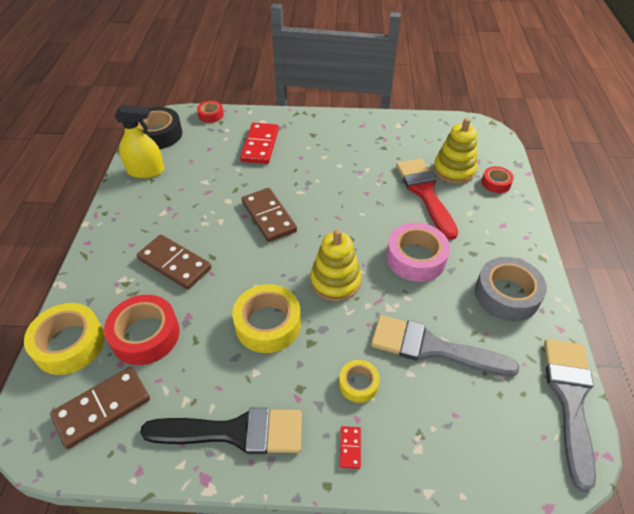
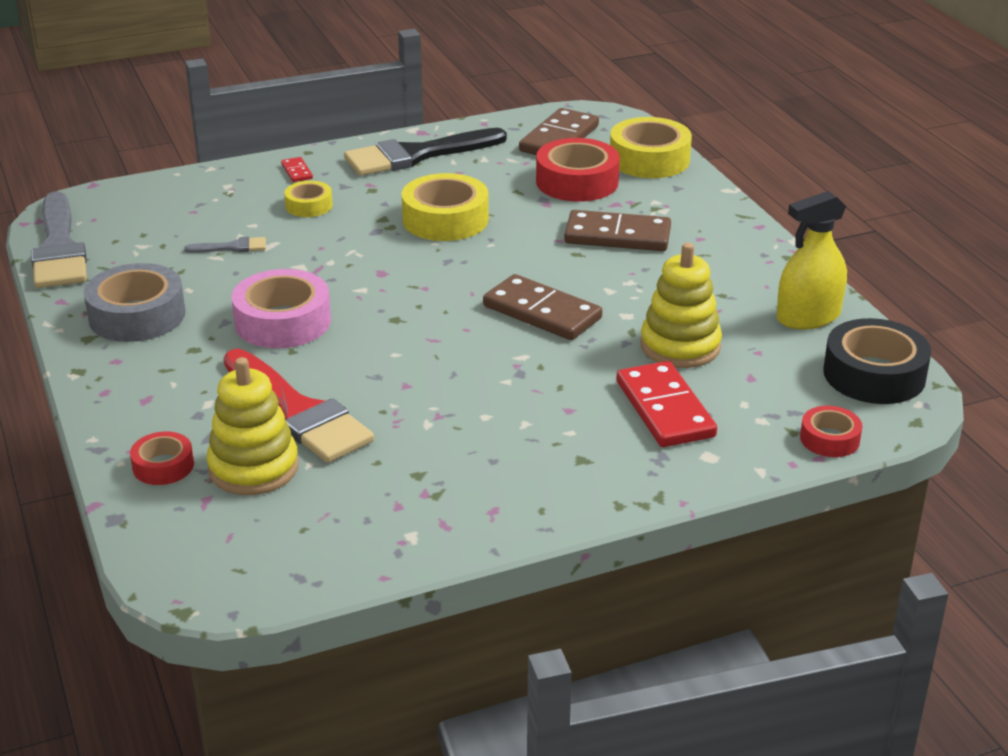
camera: 155 degrees right, 15 degrees down
yellow stacking toy [310,229,361,302] -> yellow stacking toy moved to [640,243,722,368]
grey brush [371,315,519,377] -> grey brush [184,237,266,253], size x0.43

